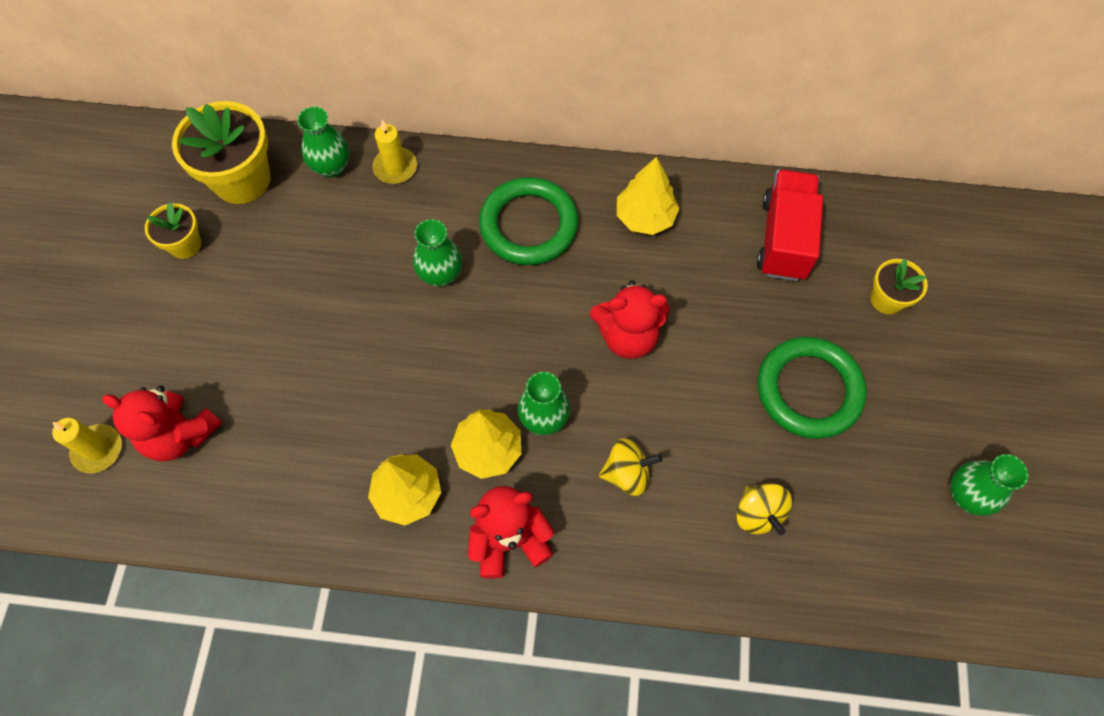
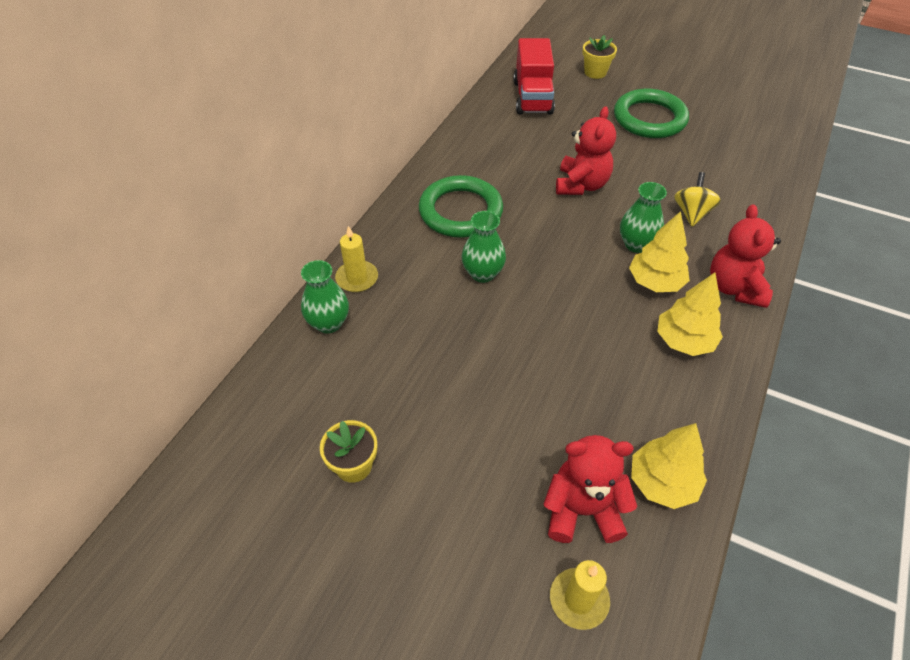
camera: 70 degrees left, 15 degrees down
red teddy bear [102,386,222,461] -> red teddy bear turned 135 degrees counterclockwise [544,435,637,543]
yellow flower pot [172,101,271,204] -> none
yellow tree [617,157,679,235] -> yellow tree moved to [631,423,707,509]
yellow spinning top [736,483,792,535] -> none
red truck [757,170,823,281] -> red truck turned 120 degrees counterclockwise [514,38,555,114]
green vase [950,454,1028,516] -> none

